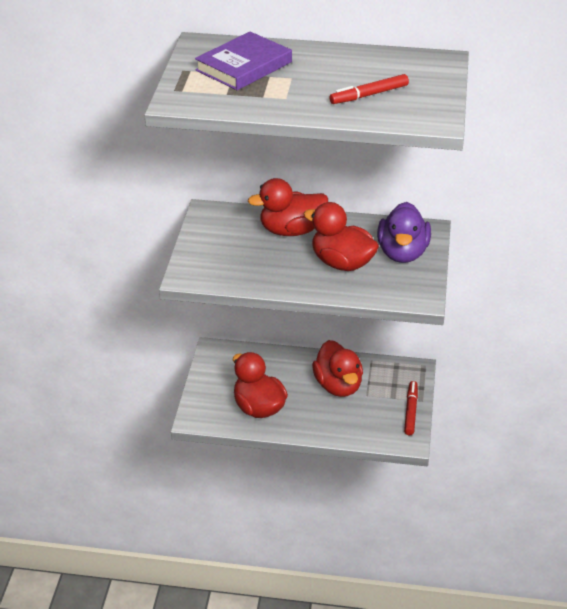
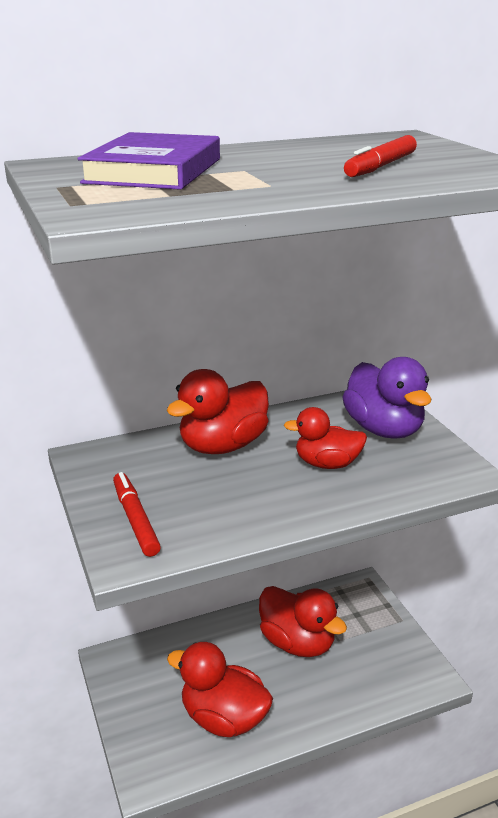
camera: 30 degrees left, 10 degrees down
red duck [303,202,379,271] -> red duck [284,407,367,469], size x0.66
red marker [404,381,418,435] -> red marker moved to [113,472,161,557]

